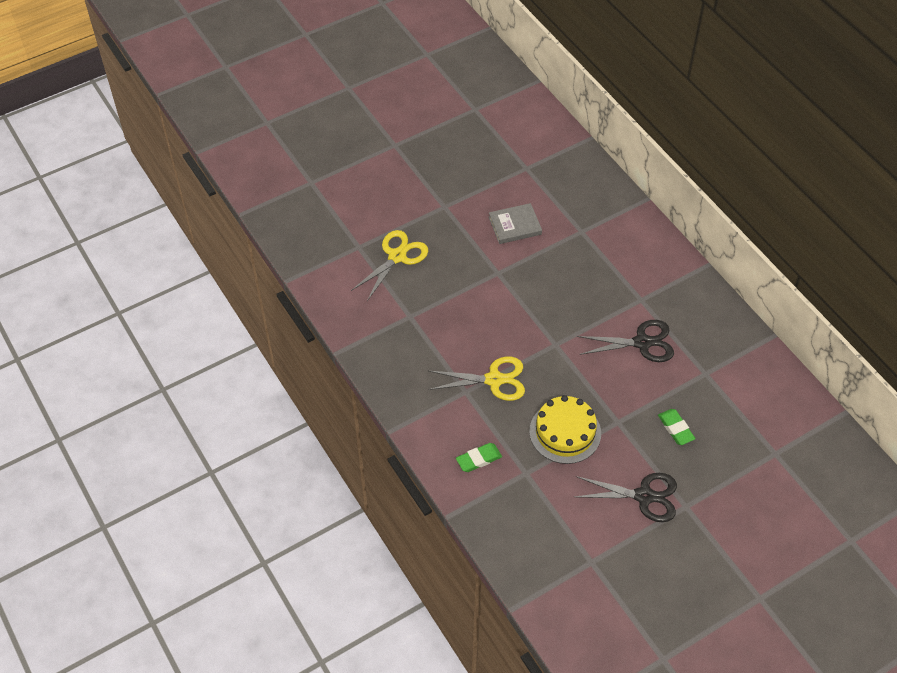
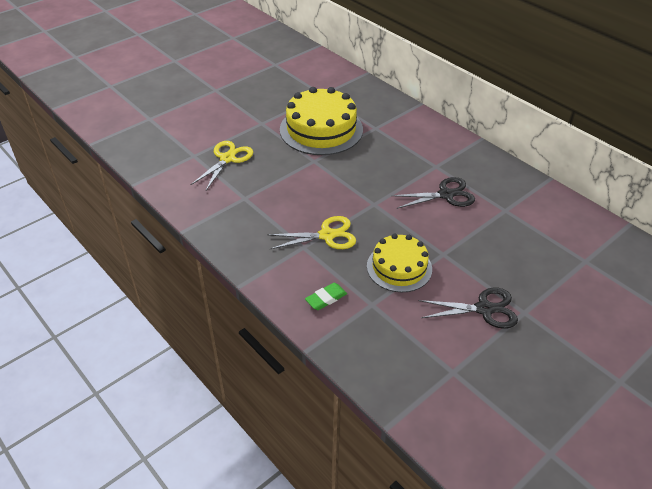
camera: 10 degrees left, 10 degrees down
grey book [489,203,542,244] -> yellow cake [280,87,363,155]
green eraser [658,409,695,445] -> none

